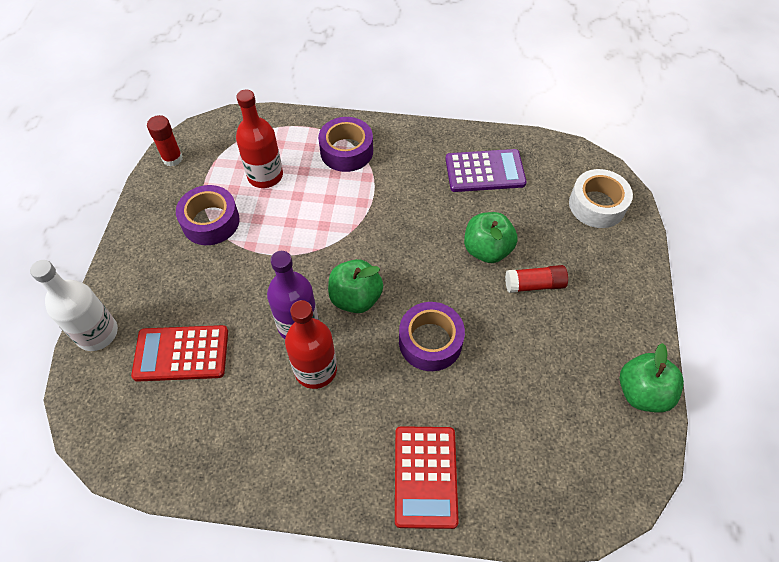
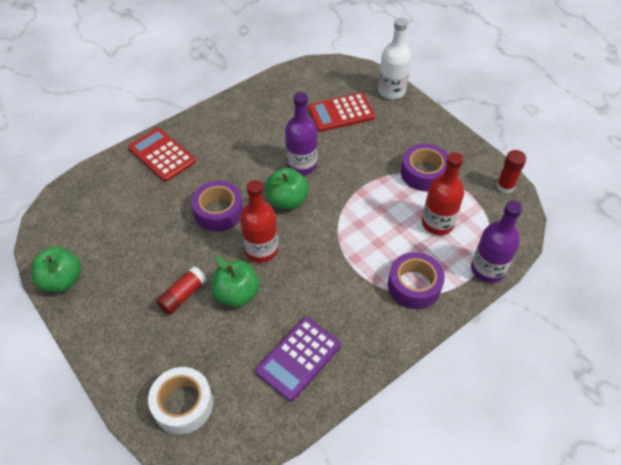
camera: 135 degrees right, 5 degrees down
red calculator [131,325,228,382] -> red calculator turned 150 degrees counterclockwise [308,93,375,132]
red bottle [285,300,337,389] -> red bottle moved to [240,180,278,263]
none -> purple bottle [471,200,523,283]

